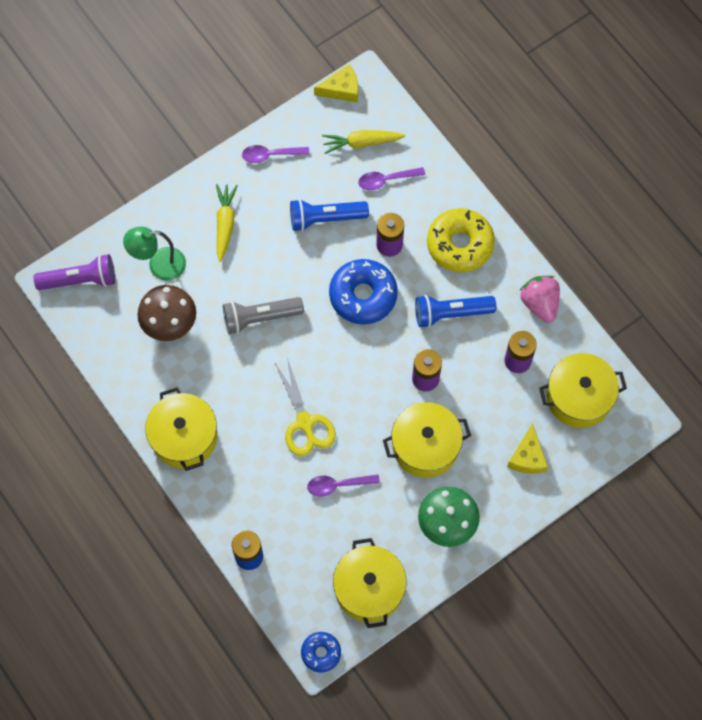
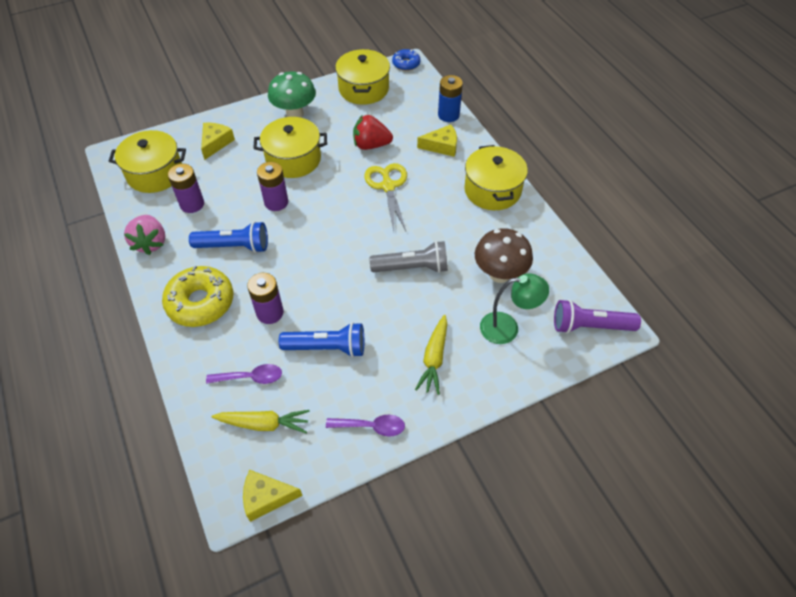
camera: 170 degrees left, 15 degrees down
purple spoon [307,475,380,497] -> red strawberry [353,115,393,150]
blue donut [329,259,398,324] -> none
none -> yellow cheese [417,125,457,157]

